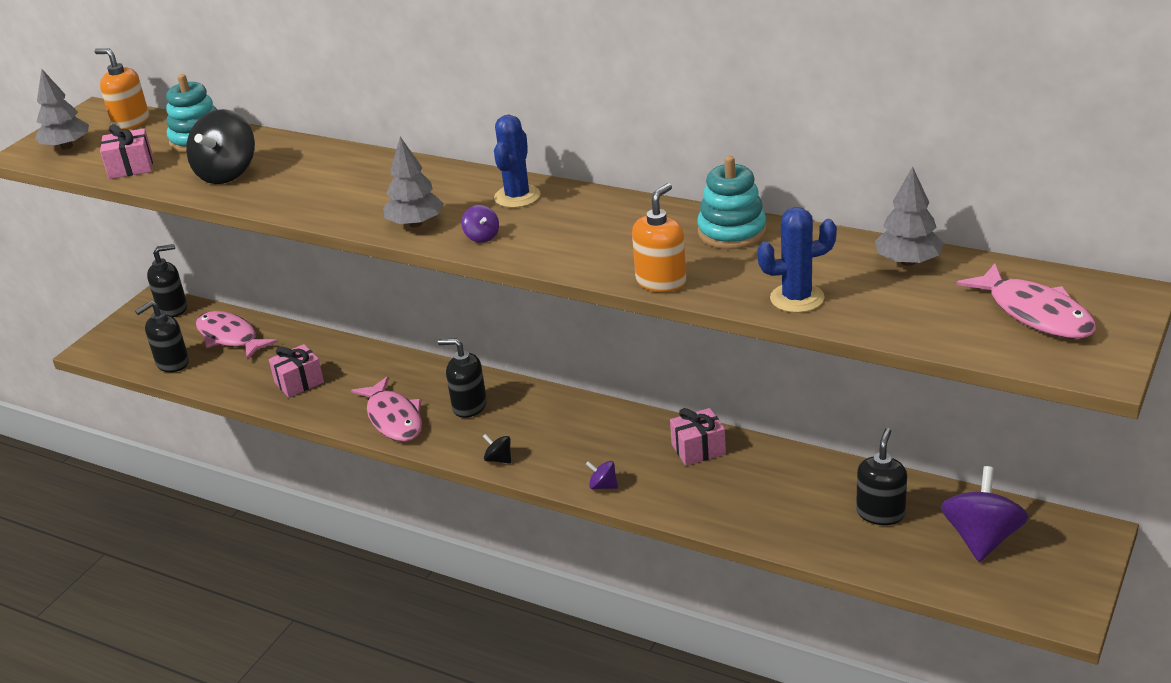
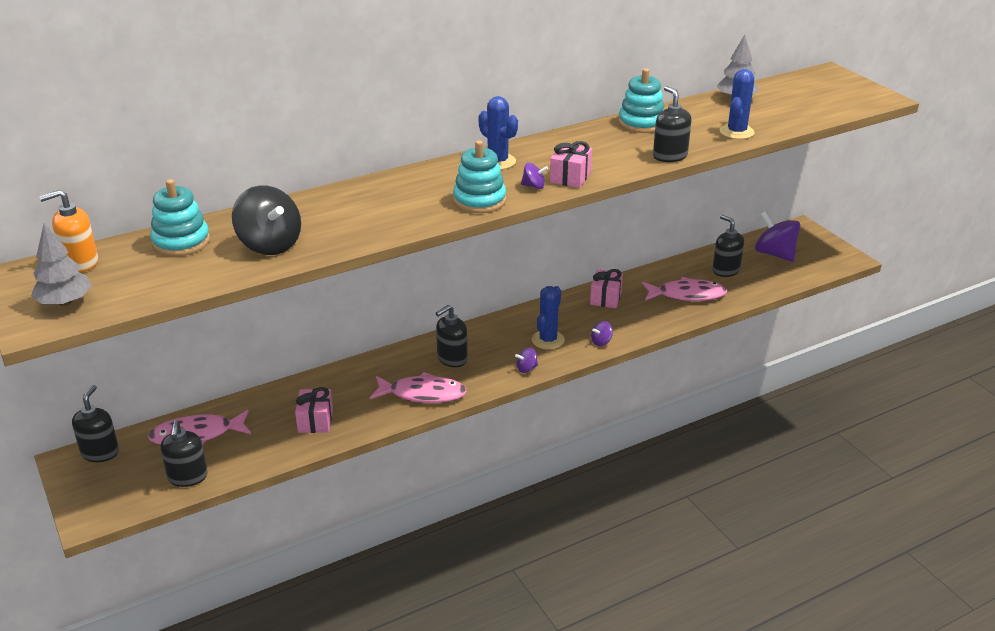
camera: 60 degrees left, 0 degrees up
pink gift [100,124,153,179] -> pink gift moved to [550,141,592,188]
grey tree [383,137,444,227] -> turquoise stacking toy [453,141,506,213]
black spinning top [483,434,511,464] -> purple spinning top [515,348,538,373]
orange soap dispenser [632,183,686,292] -> black soap dispenser [653,86,692,162]
pink fish [956,263,1096,339] -> pink fish moved to [642,277,727,301]
none -> blue cactus [532,286,565,350]

